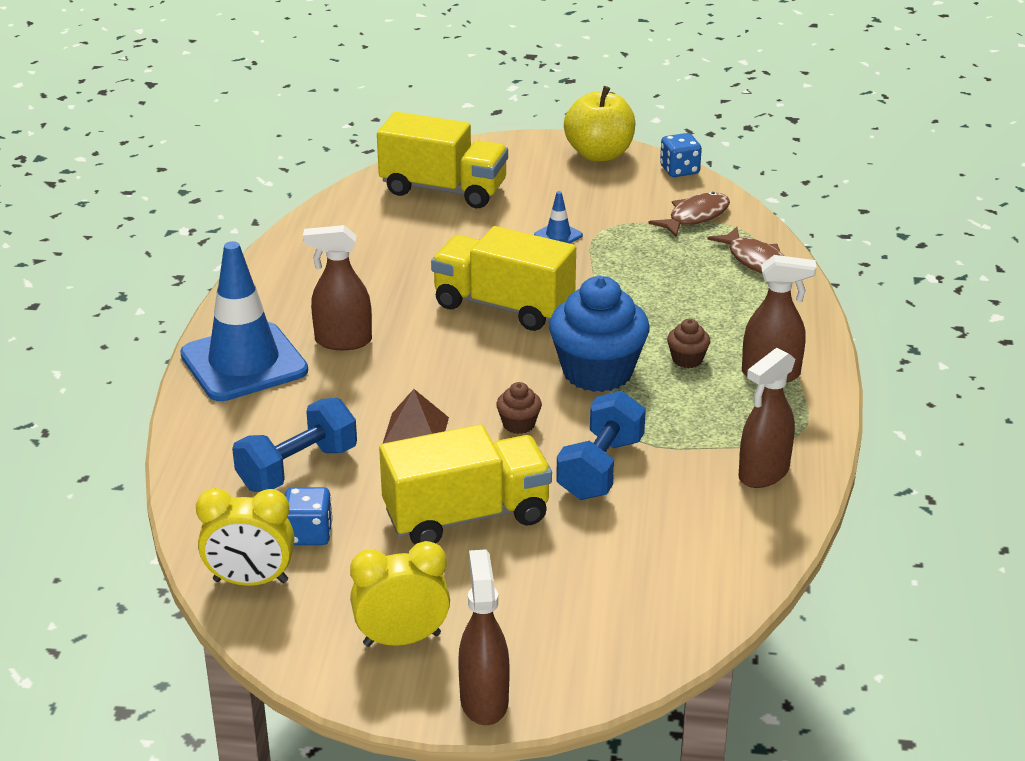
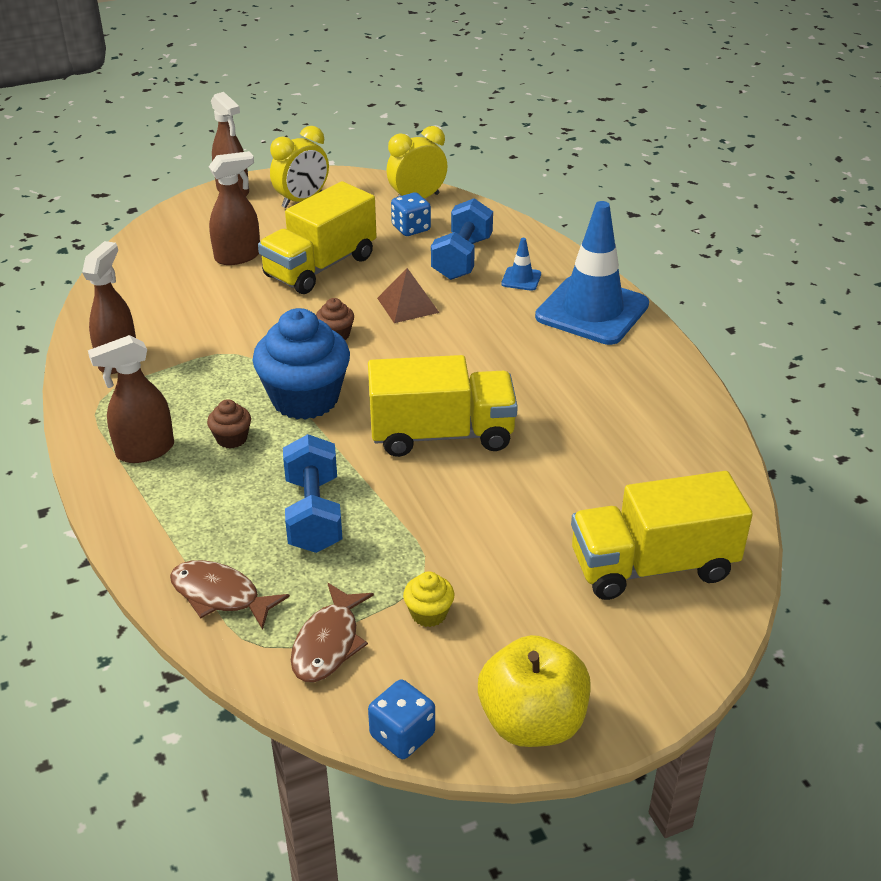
camera: 150 degrees right, 5 degrees up
brown spray bottle [303,225,372,350] -> brown spray bottle moved to [209,151,260,265]
blue traffic cone [534,191,583,243] -> blue traffic cone moved to [501,238,541,291]
blue dumbbell [556,390,646,500] -> blue dumbbell moved to [283,434,343,553]
none -> yellow cupcake [403,571,454,627]

